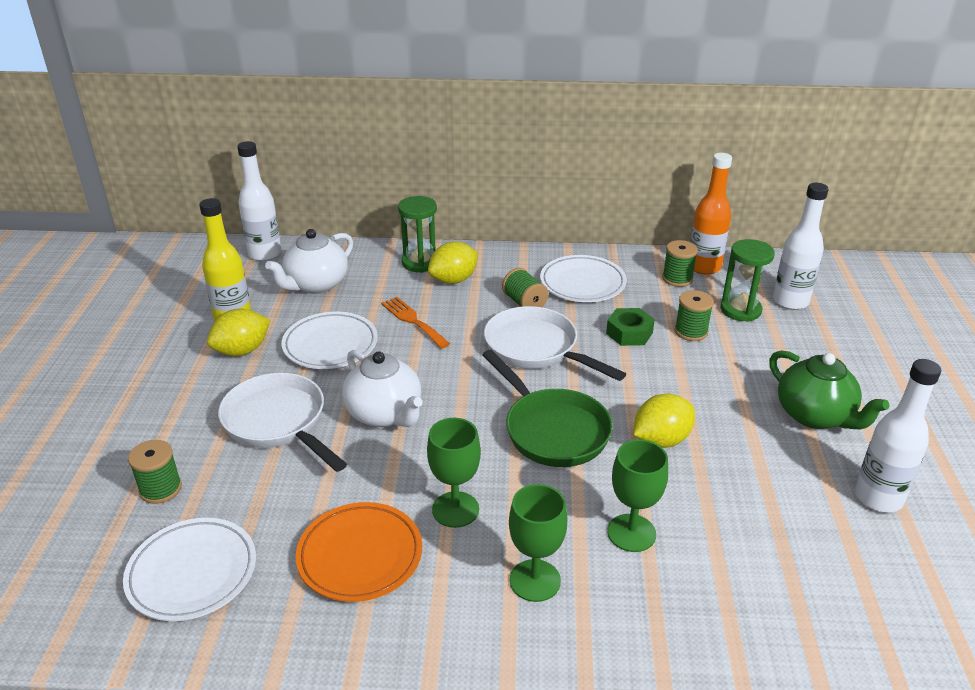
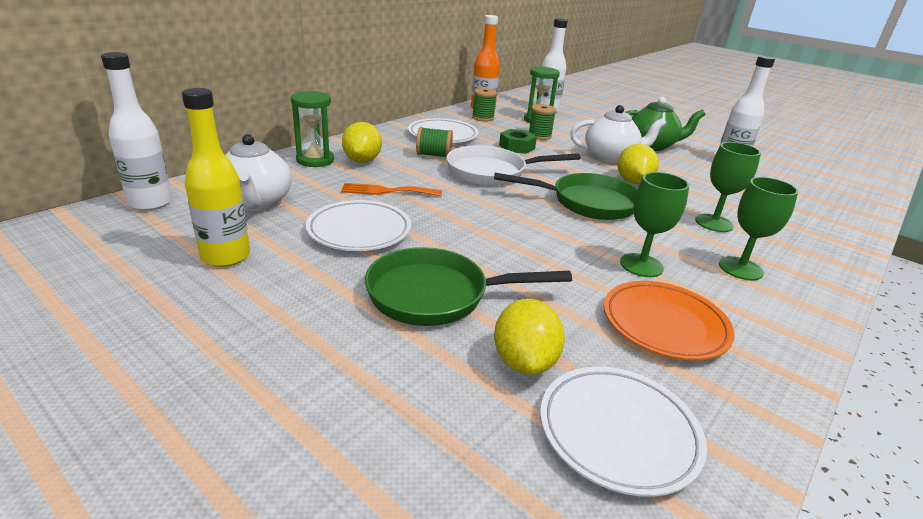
camera: 55 degrees left, 5 degrees down
green spool [128,440,182,504] -> none
yellow lemon [207,309,271,356] -> yellow lemon moved to [494,299,565,375]
white pan [218,373,347,472] -> green pan [365,247,572,326]
white teapot [342,350,423,427] -> white teapot moved to [570,105,666,163]

